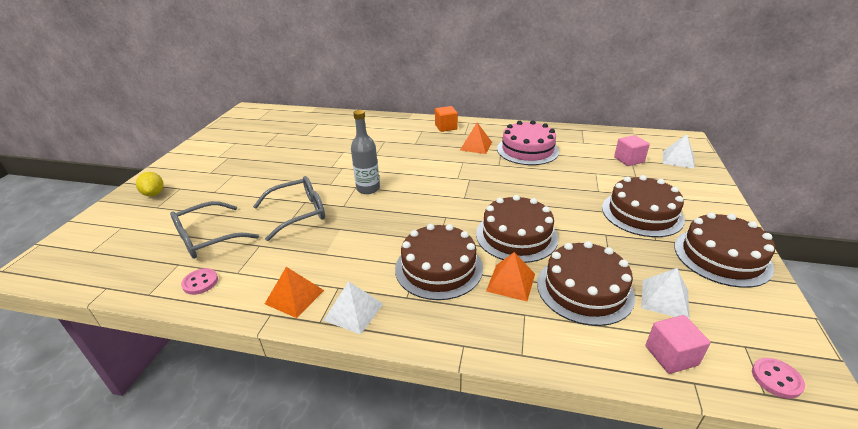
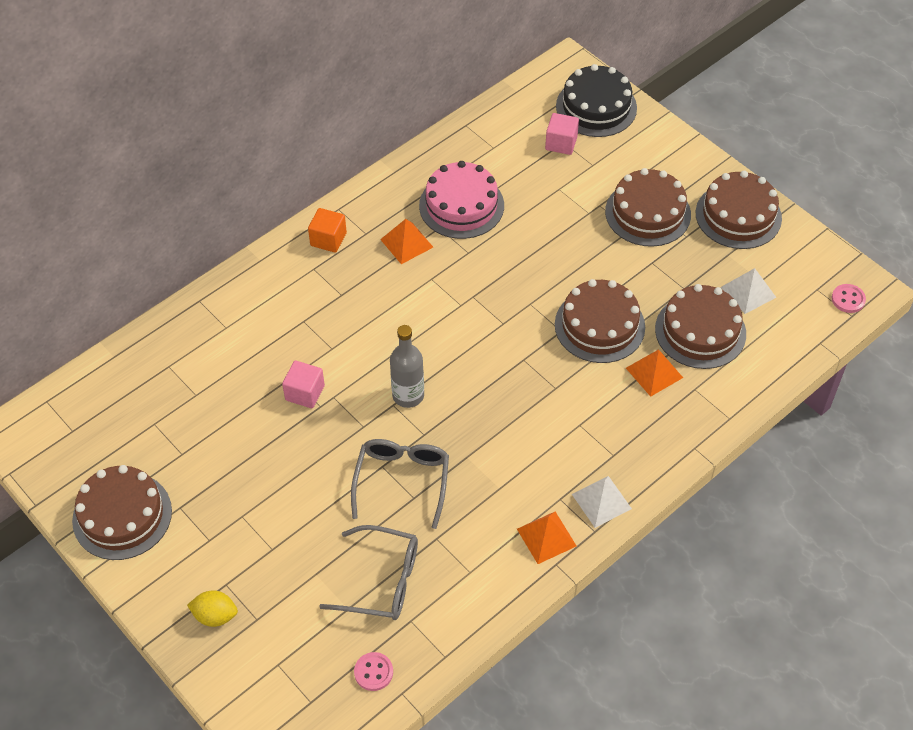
camera: 55 degrees left, 20 degrees up
grey glasses [170,201,259,259] -> grey glasses turned 75 degrees counterclockwise [319,525,418,620]
pink button [181,268,218,295] -> pink button moved to [354,652,393,691]
brown cake [395,224,483,300] -> brown cake moved to [72,465,172,560]
pink cube [646,315,711,374] -> pink cube moved to [282,360,325,408]
white pyramid [663,134,695,169] -> black cake [556,64,637,137]

